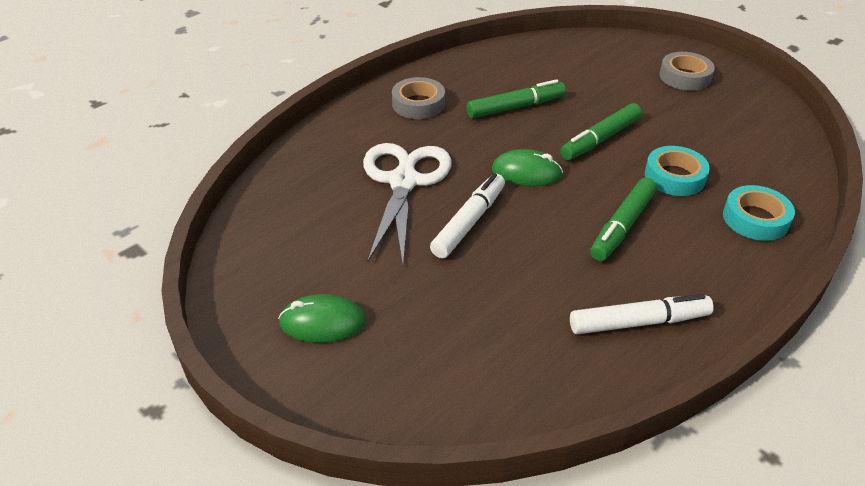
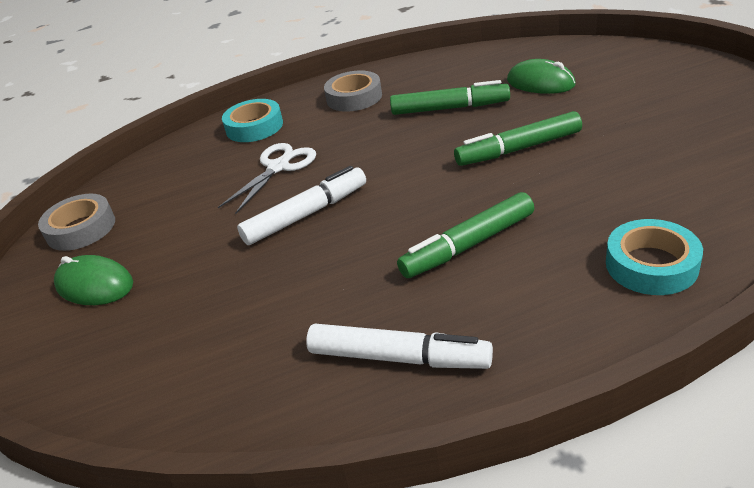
camera: 30 degrees right, 5 degrees down
white scissors [363,143,452,264] -> white scissors [218,143,316,214], size x0.62
green mouse [492,149,563,186] -> green mouse moved to [507,59,576,94]
turquoise tape [645,146,710,196] -> turquoise tape moved to [222,99,283,142]
grey tape [659,52,715,91] -> grey tape moved to [38,194,115,251]

